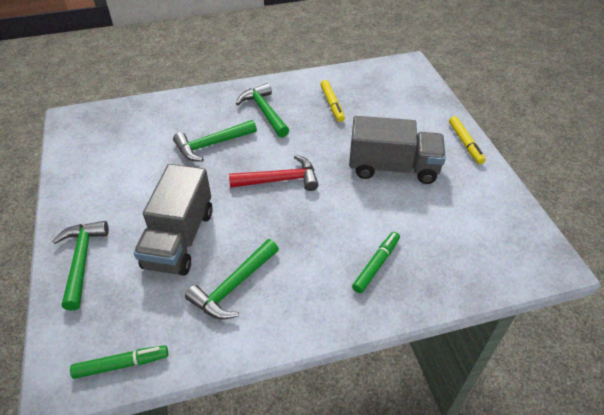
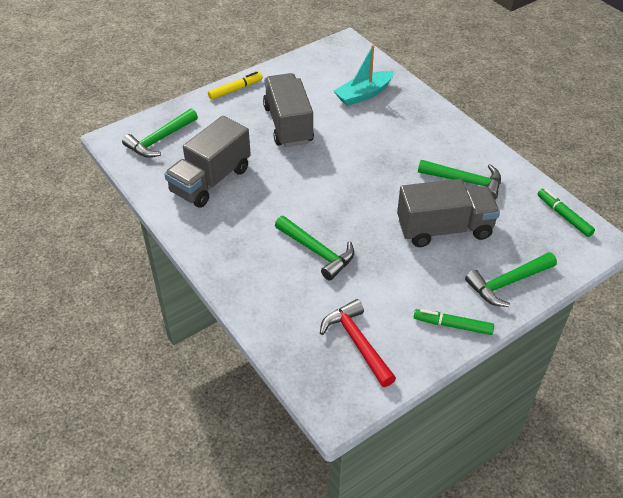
camera: 110 degrees left, 0 degrees up
red hammer [229,155,319,191] -> red hammer moved to [320,299,396,387]
green hammer [236,83,289,138] -> green hammer moved to [122,108,198,158]
yellow marker [320,80,345,122] -> grey truck [164,116,251,208]
green marker [352,232,400,293] -> green marker moved to [414,309,494,335]
none -> turquoise boat [334,45,395,106]

